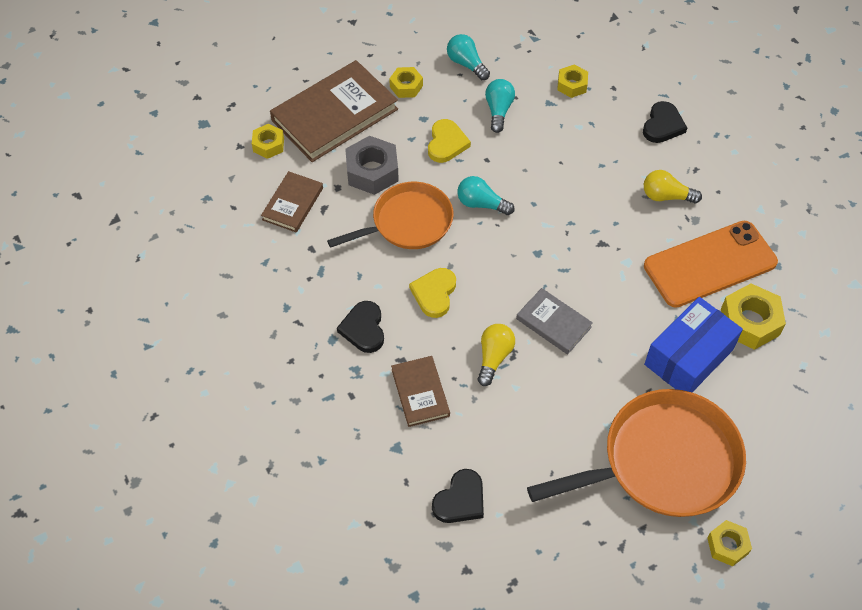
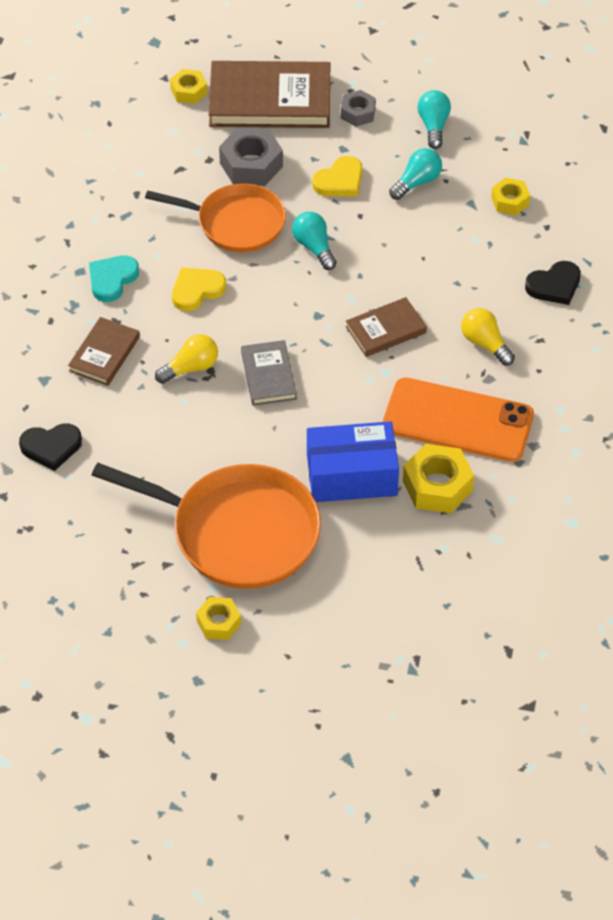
camera: 40 degrees right, 5 degrees down
brown book [261,171,323,233] -> brown book moved to [346,297,427,357]
black heart [337,301,384,353] -> turquoise heart [89,255,139,302]
yellow nut [389,67,423,98] -> grey nut [341,90,376,127]

